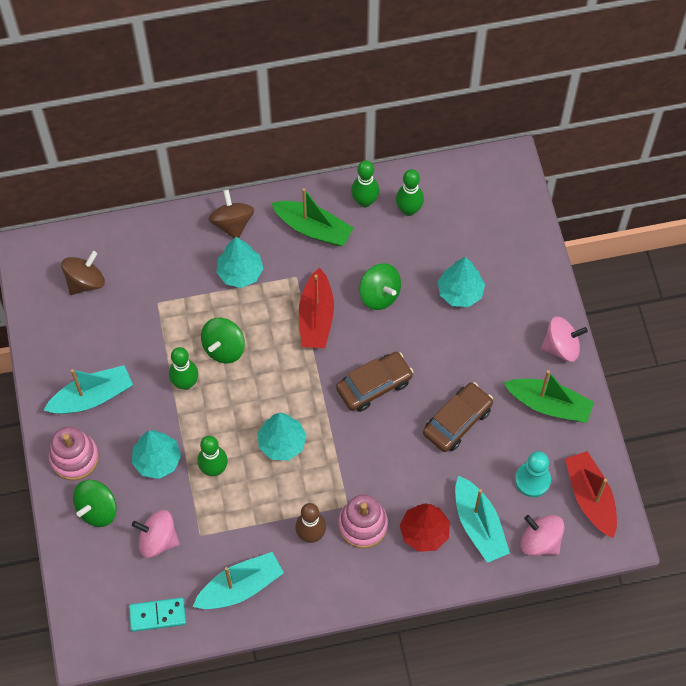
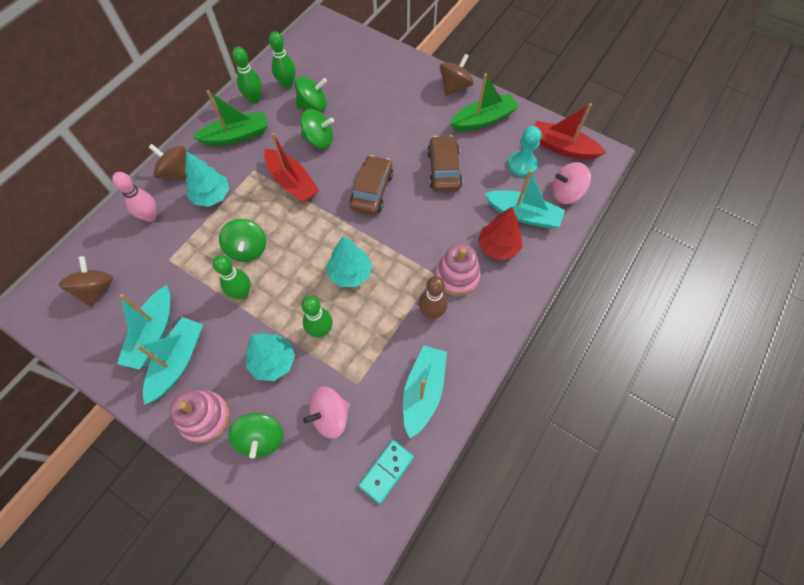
camera: 45 degrees left, 0 degrees up
turquoise tree [438,257,485,307] -> none
pink spinning top [541,316,588,362] -> brown spinning top [440,54,474,96]
none -> pink bowling pin [112,172,157,222]
none -> turquoise boat [117,285,171,370]
none -> green spinning top [295,76,327,111]

